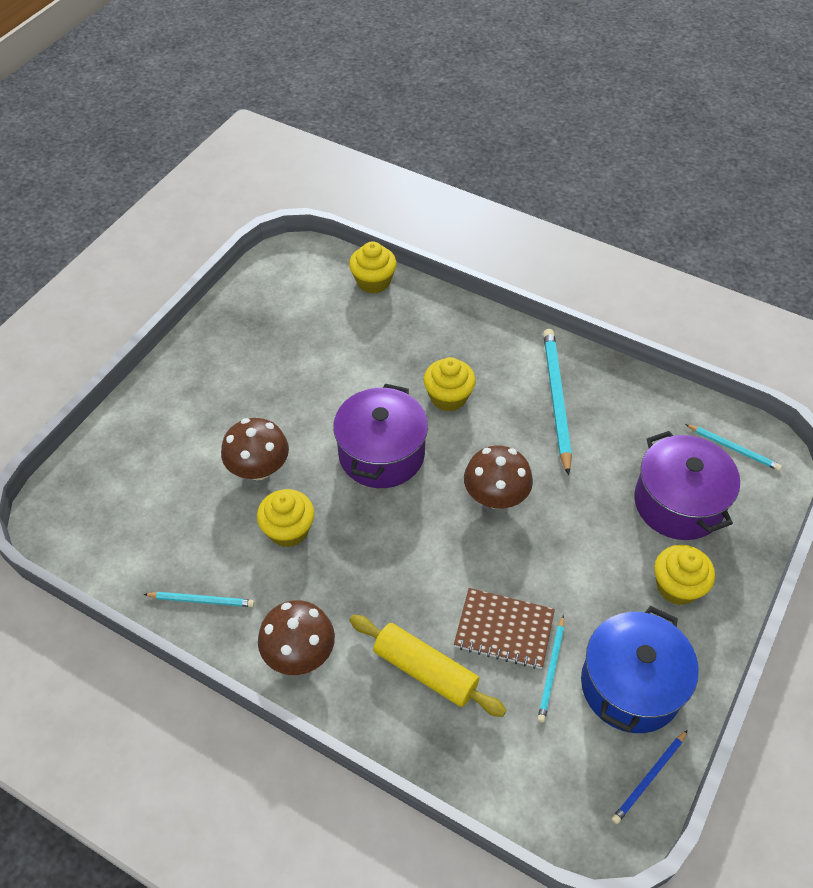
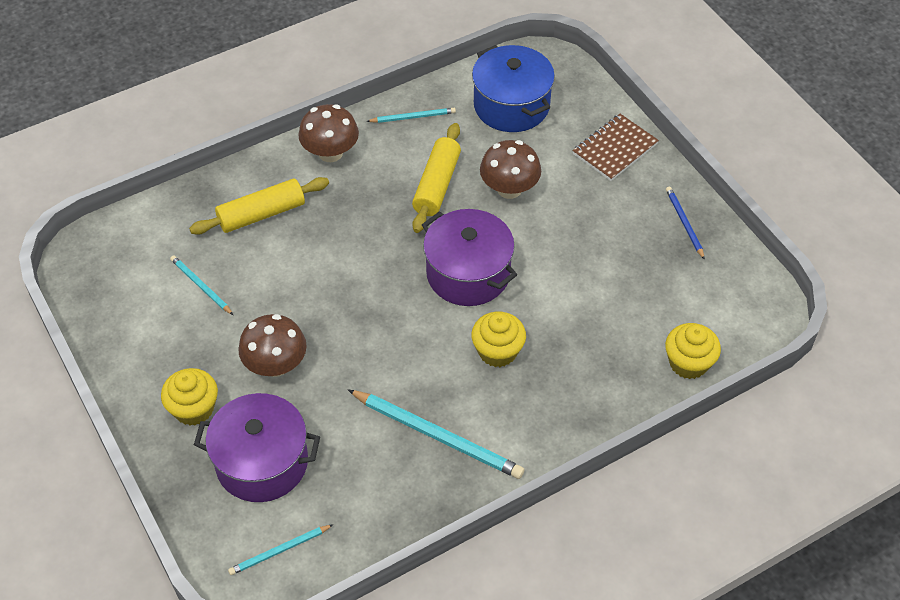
camera: 120 degrees right, 0 degrees up
turquoise pencil [143,592,254,607] -> turquoise pencil turned 135 degrees counterclockwise [366,108,456,123]
yellow cupcake [257,489,315,548] -> yellow rolling pin [412,123,461,233]
brown notebook [454,588,555,669] -> brown notebook moved to [572,114,659,181]
brown mushroom [464,446,533,509] -> brown mushroom moved to [238,314,307,377]
blue pot [581,606,699,733] -> blue pot moved to [472,45,555,132]
blue pencil [612,730,688,824] -> blue pencil moved to [666,186,705,260]

